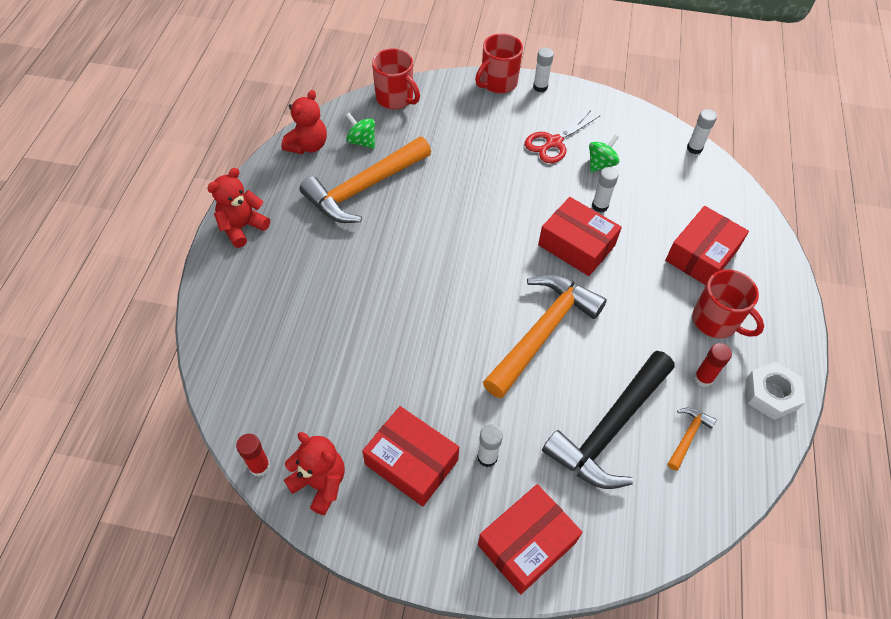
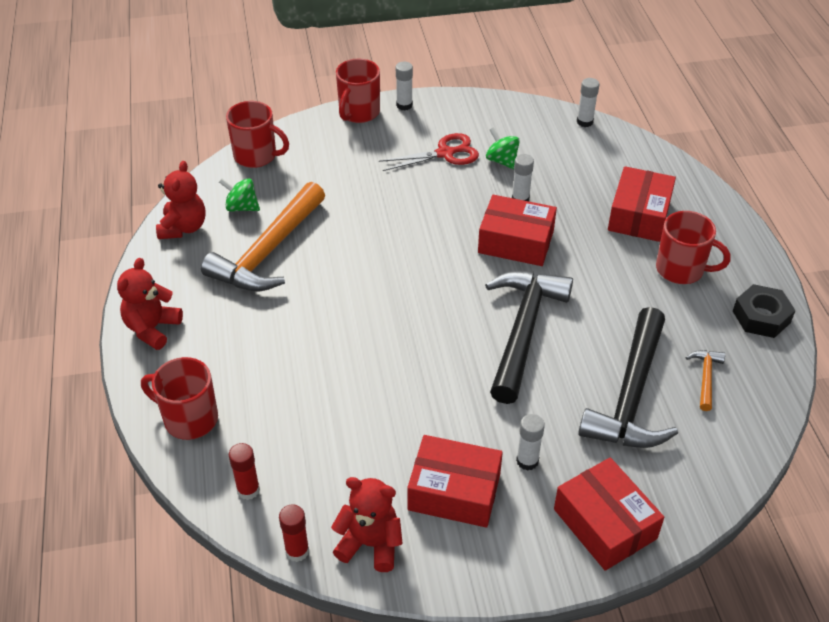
camera: 20 degrees left, 10 degrees down
red box [478,484,583,594] -> red box turned 60 degrees counterclockwise [554,457,664,571]
orange hammer [483,274,607,398] -> black hammer [485,271,573,404]
red scissors [525,110,600,163] -> red scissors turned 135 degrees counterclockwise [379,133,479,171]
green spinning top [589,135,619,173] -> green spinning top turned 60 degrees counterclockwise [486,127,520,169]
red glue stick [694,343,732,387] -> red glue stick moved to [229,443,260,500]
white nut [746,362,805,420] -> black nut [733,284,796,338]
none -> red mug [141,357,218,440]

